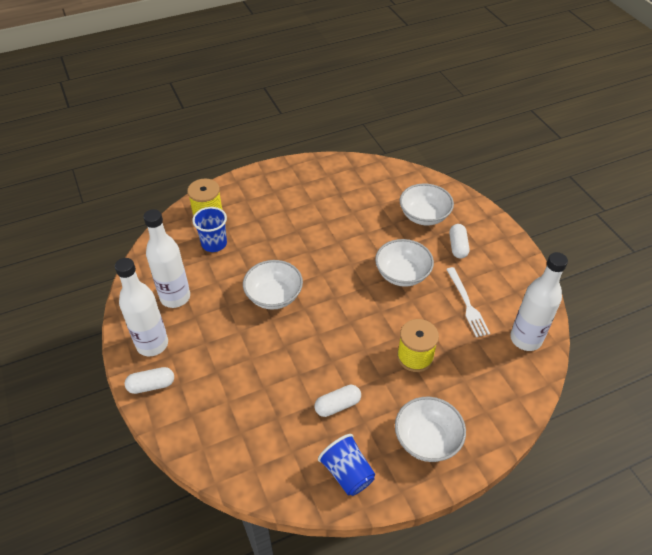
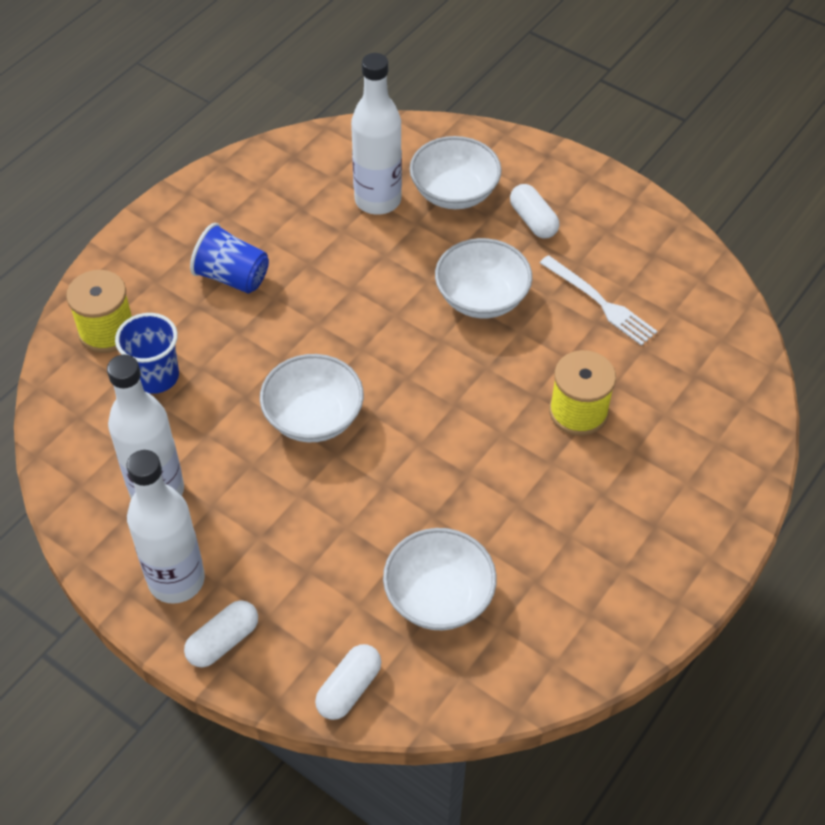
camera: 30 degrees left, 5 degrees up
white capsule [314,385,361,417] -> white capsule moved to [315,644,381,720]
blue cup [318,434,375,496] -> blue cup moved to [190,223,269,293]
white bowl [395,397,466,462] -> white bowl moved to [383,528,497,630]
white bottle [510,252,568,351] -> white bottle moved to [351,53,402,215]

